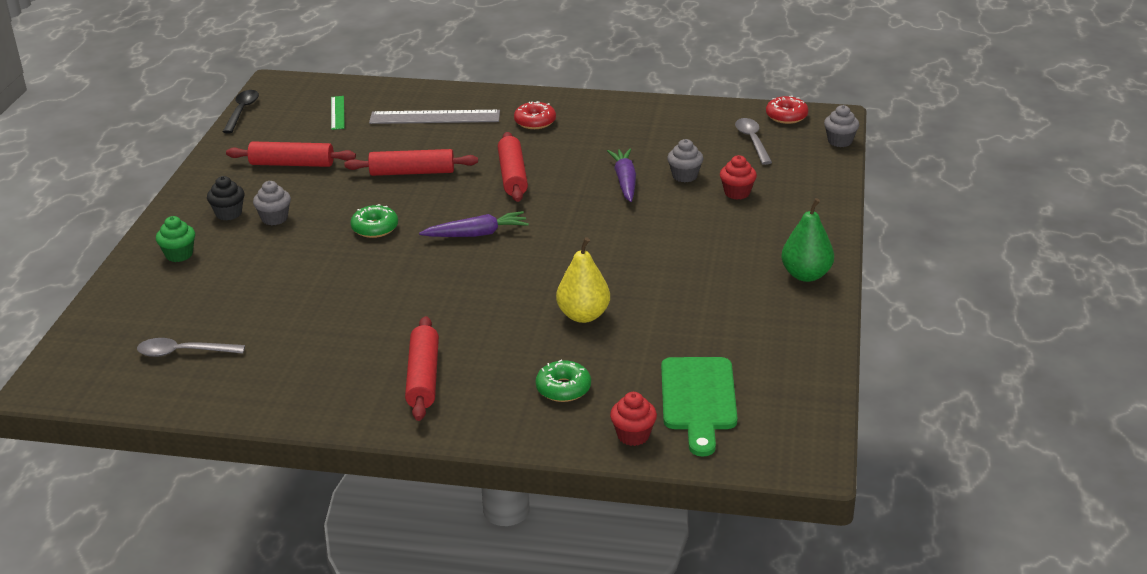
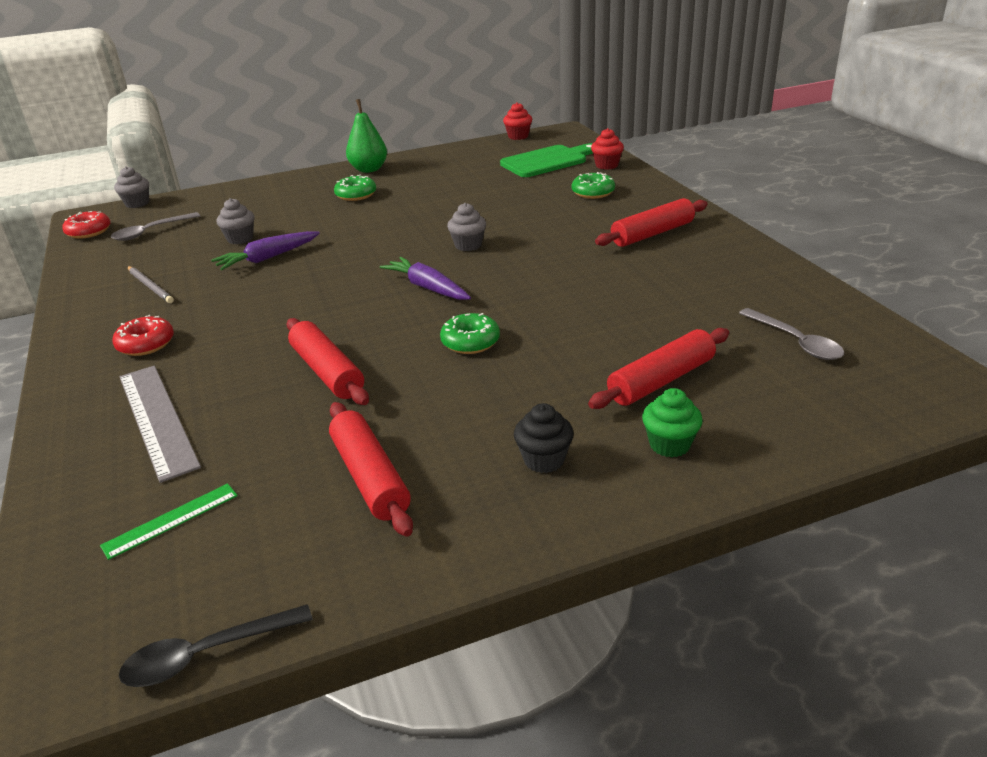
camera: 120 degrees left, 0 degrees up
grey cupcake [253,181,291,225] -> grey cupcake moved to [447,203,486,251]
red rolling pin [498,132,528,202] -> red rolling pin moved to [588,328,729,409]
yellow pear [556,237,610,323] -> none
red cupcake [720,155,757,200] -> red cupcake moved to [503,102,532,140]
none -> grey pencil [127,266,174,303]
none -> green donut [334,175,376,201]

